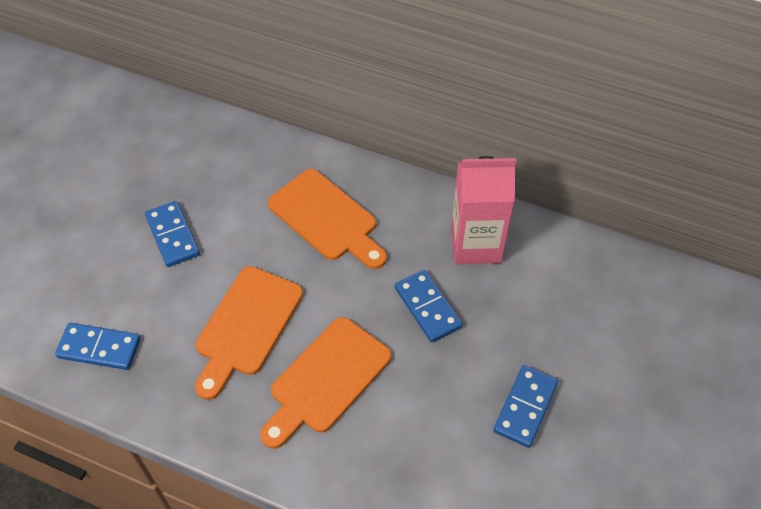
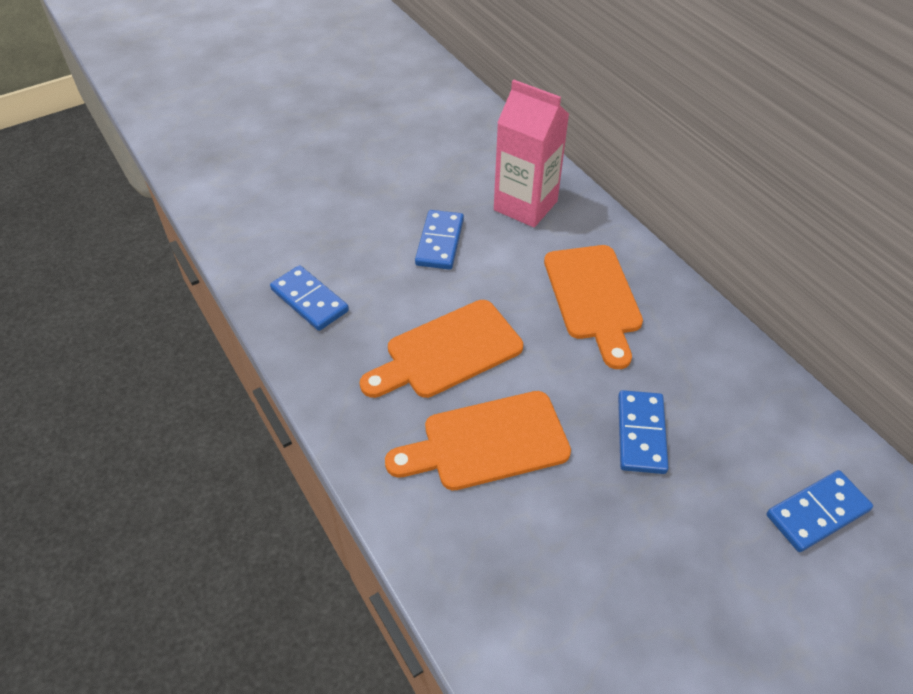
camera: 35 degrees right, 5 degrees down
pink carton [451,156,516,264] -> pink carton moved to [494,80,569,227]
blue domino [493,365,558,448] -> blue domino moved to [766,470,873,552]

